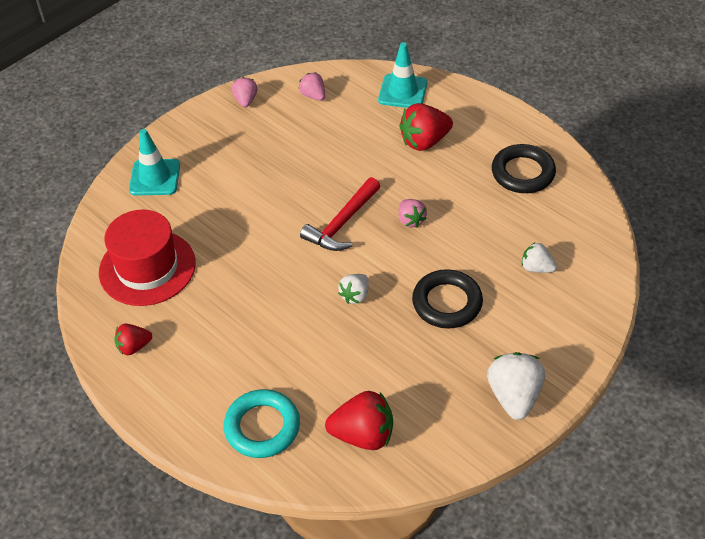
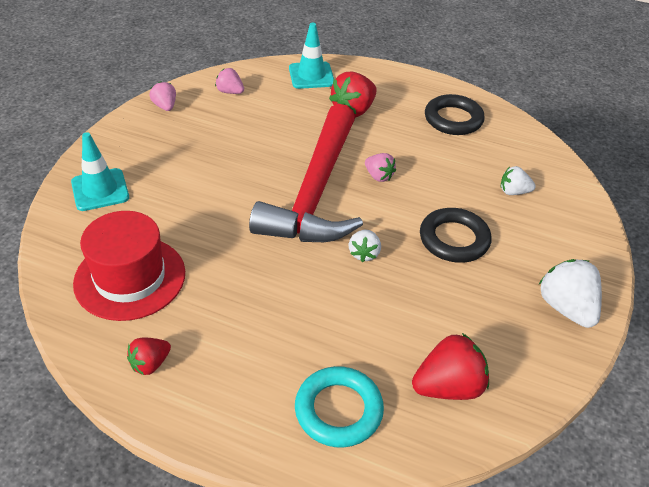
camera: 25 degrees left, 5 degrees down
red hammer [300,177,381,251] -> red hammer [249,104,363,242], size x1.92

